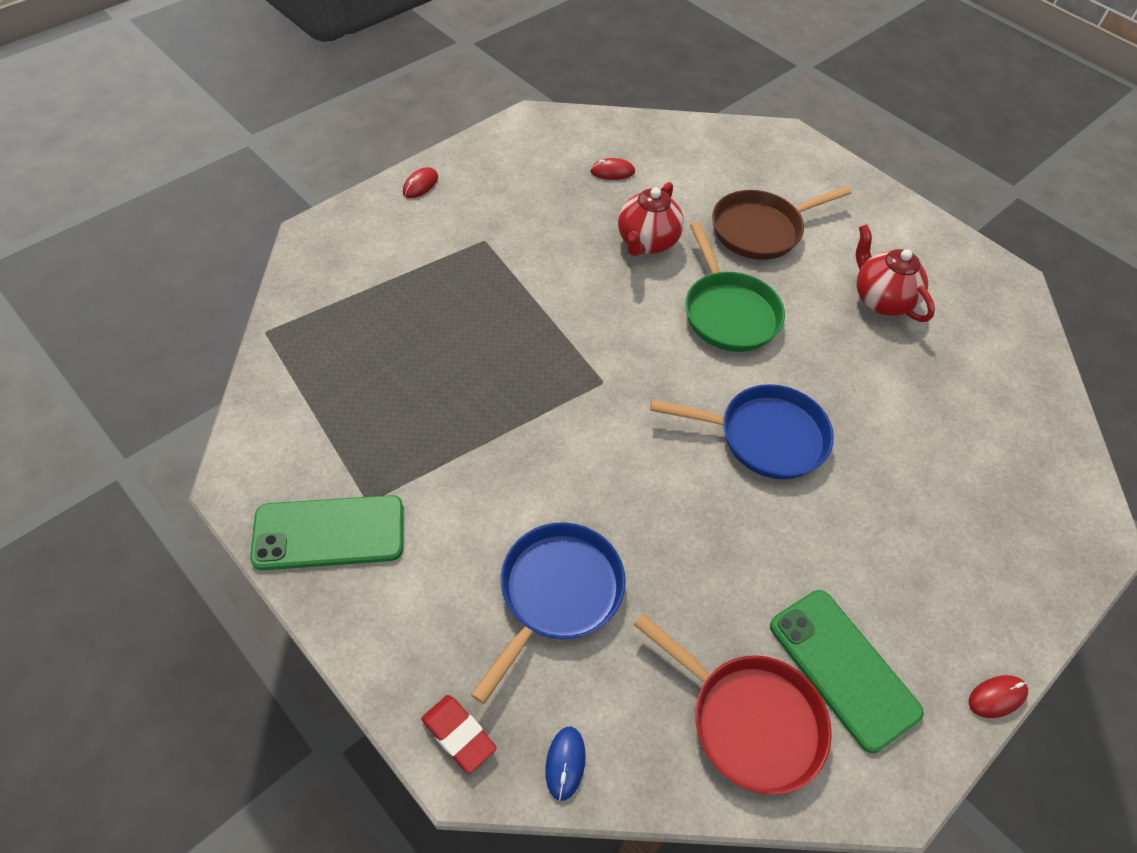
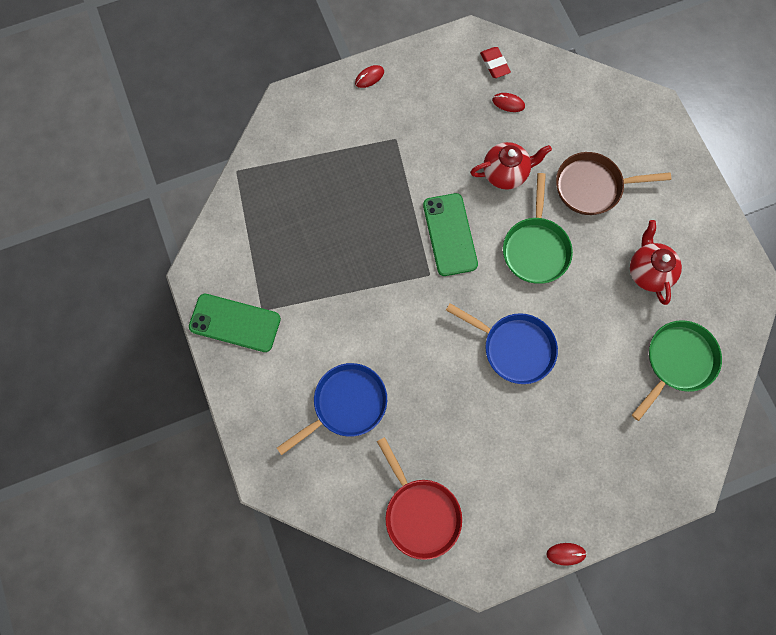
camera: 25 degrees right, 20 degrees up
red eraser [421,695,497,773] -> red eraser moved to [480,47,511,78]
blue mouse [545,727,586,801] -> none
red teapot [618,182,684,256] -> red teapot turned 150 degrees counterclockwise [470,142,552,190]
green phone [770,590,924,753] -> green phone moved to [423,193,478,276]
none -> green pan [632,320,722,421]

